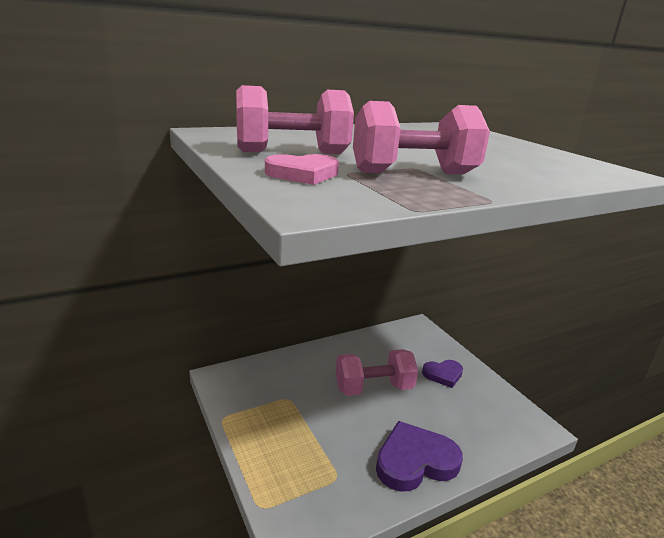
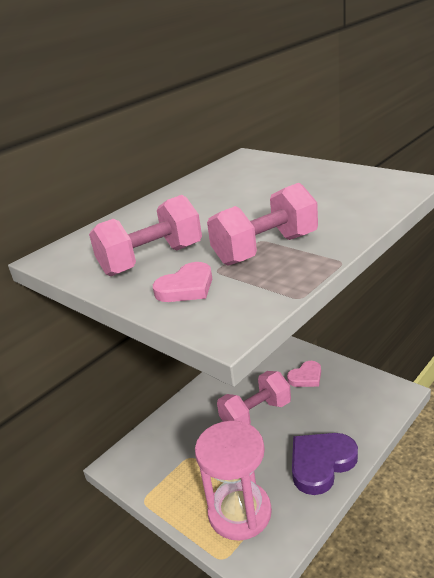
camera: 15 degrees left, 5 degrees up
purple heart [422,360,463,388] -> pink heart [287,361,321,387]
none -> pink hourglass [195,421,272,541]

